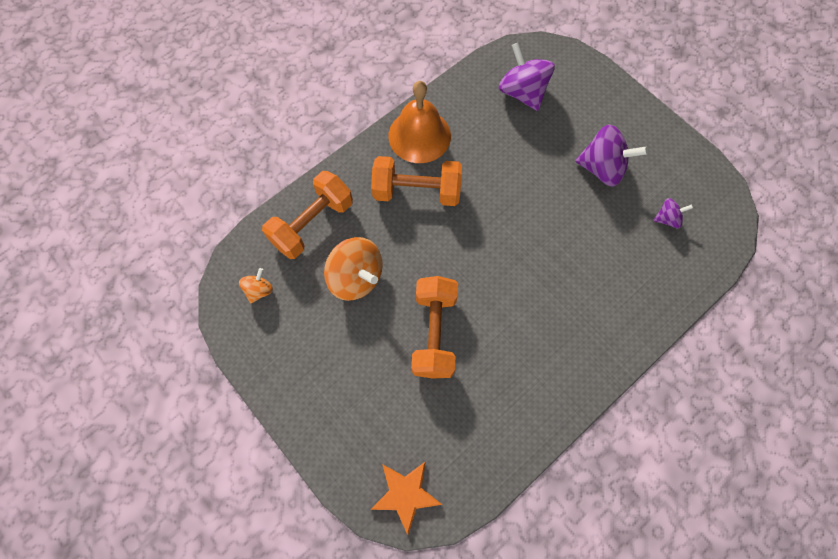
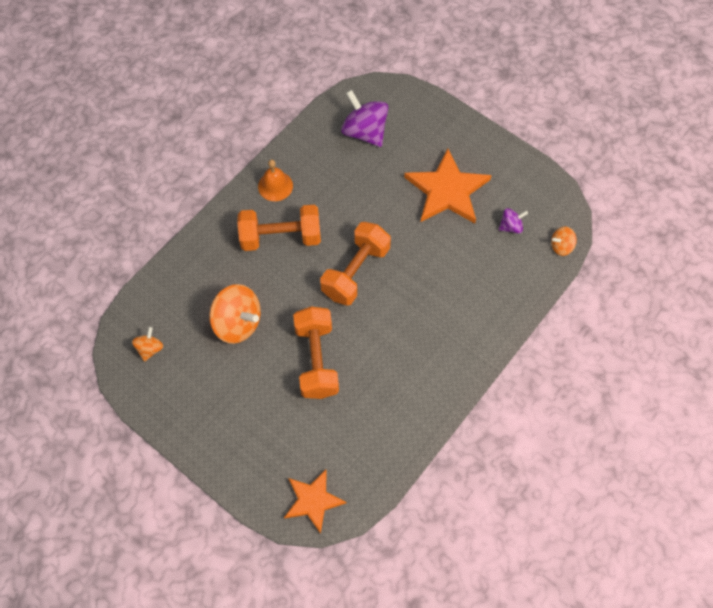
camera: 10 degrees left, 5 degrees down
orange dumbbell [262,171,353,259] -> orange dumbbell moved to [320,222,391,306]
orange bell [388,81,451,163] -> orange bell [258,160,293,201], size x0.60
purple spinning top [575,124,648,187] -> orange star [404,148,492,223]
none -> orange spinning top [551,227,577,256]

